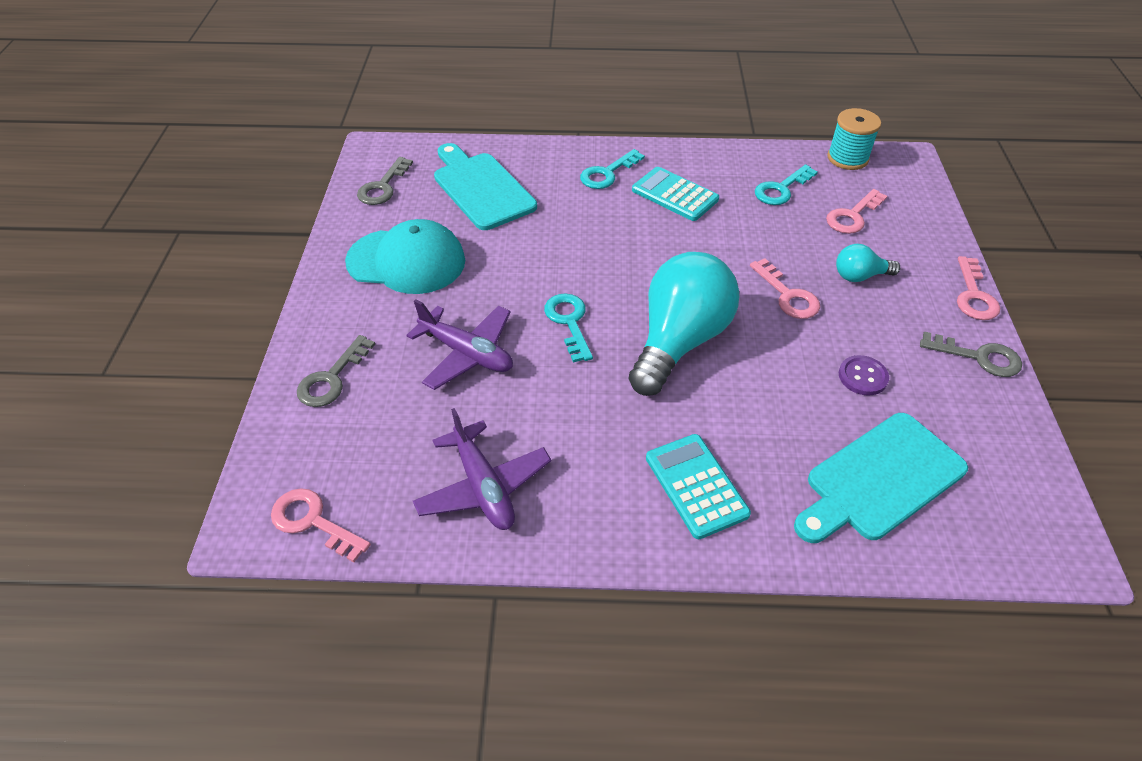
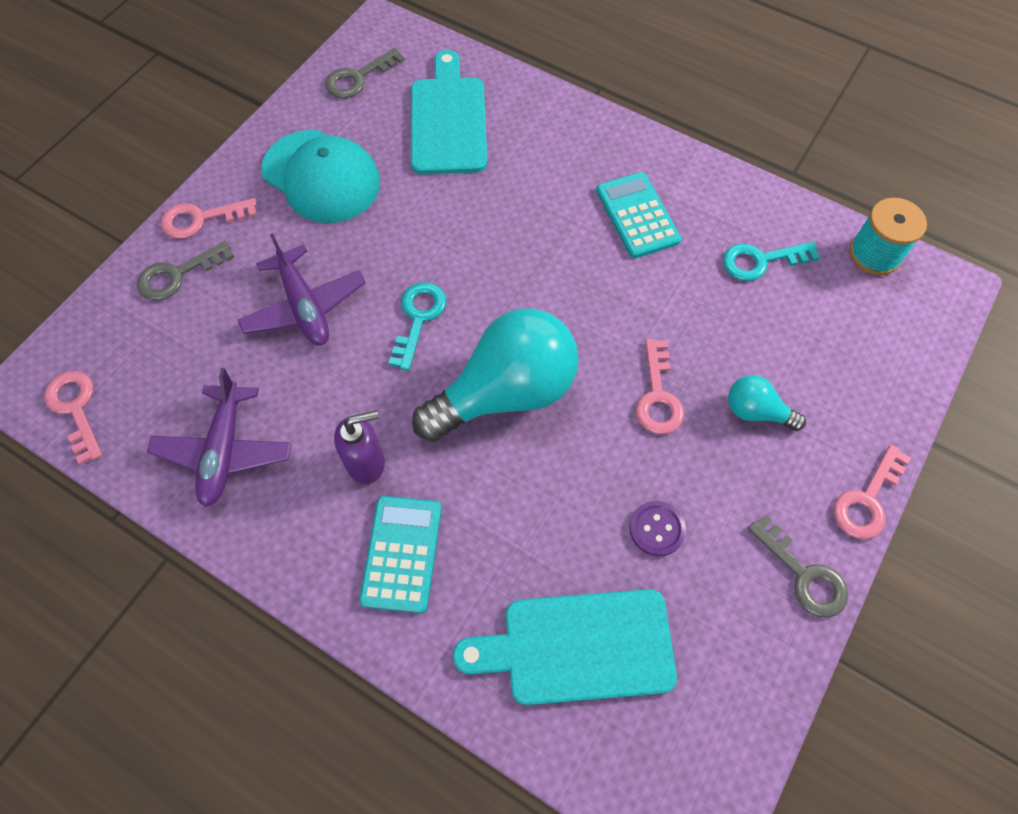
camera: 30 degrees right, 15 degrees up
turquoise key [580,149,645,189] -> none
pink key [826,189,887,234] -> pink key moved to [161,198,257,239]
none -> purple soap dispenser [334,410,385,484]

